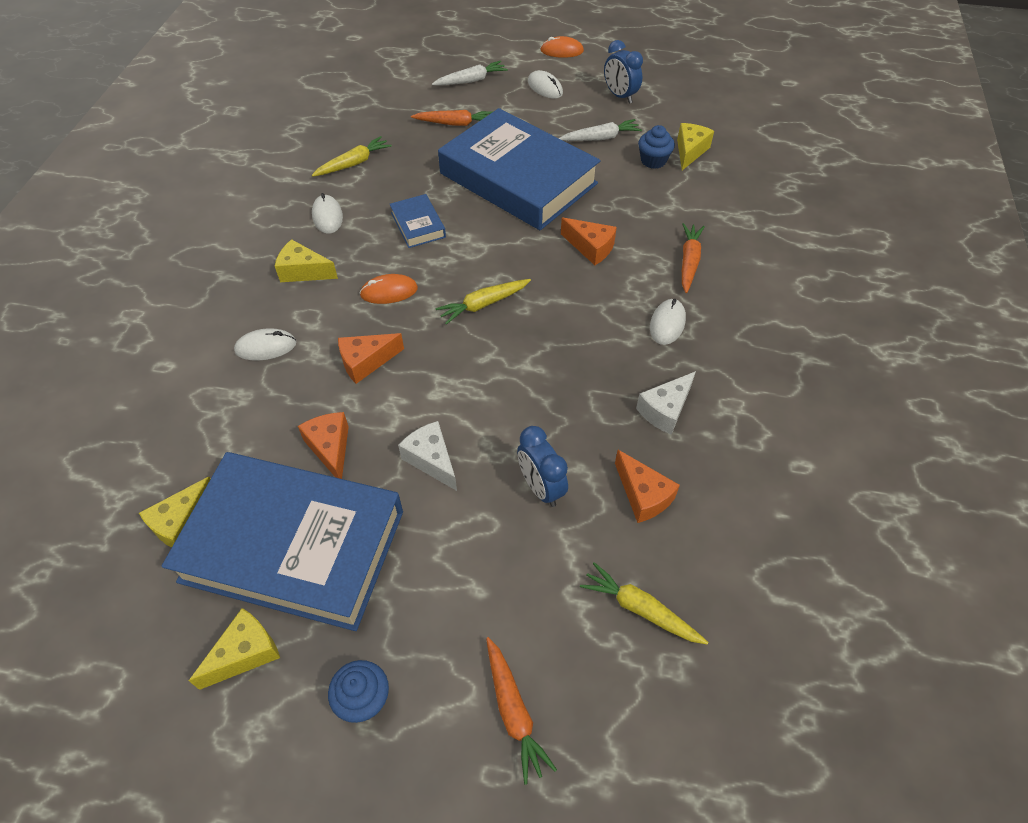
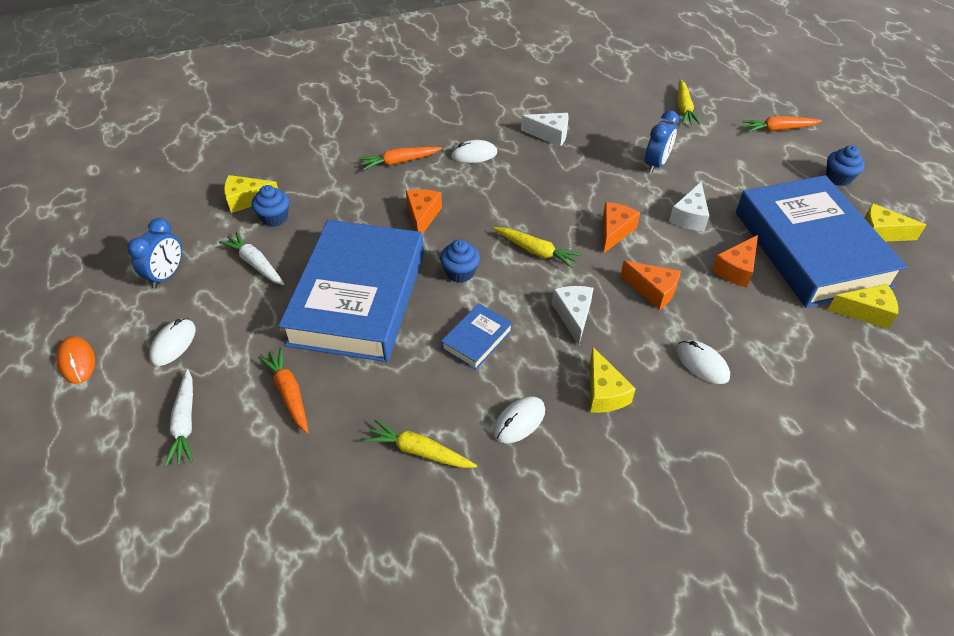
camera: 120 degrees left, 5 degrees down
orange mouse [359,274,418,304] -> white cheese [552,286,594,345]
white carrot [432,61,508,86] -> white carrot turned 135 degrees counterclockwise [165,369,193,467]
orange carrot [486,637,557,785] -> orange carrot turned 135 degrees counterclockwise [742,116,822,132]
orange cheese [615,450,680,523] -> orange cheese moved to [603,202,640,253]
none -> blue cupcake [440,239,480,283]

